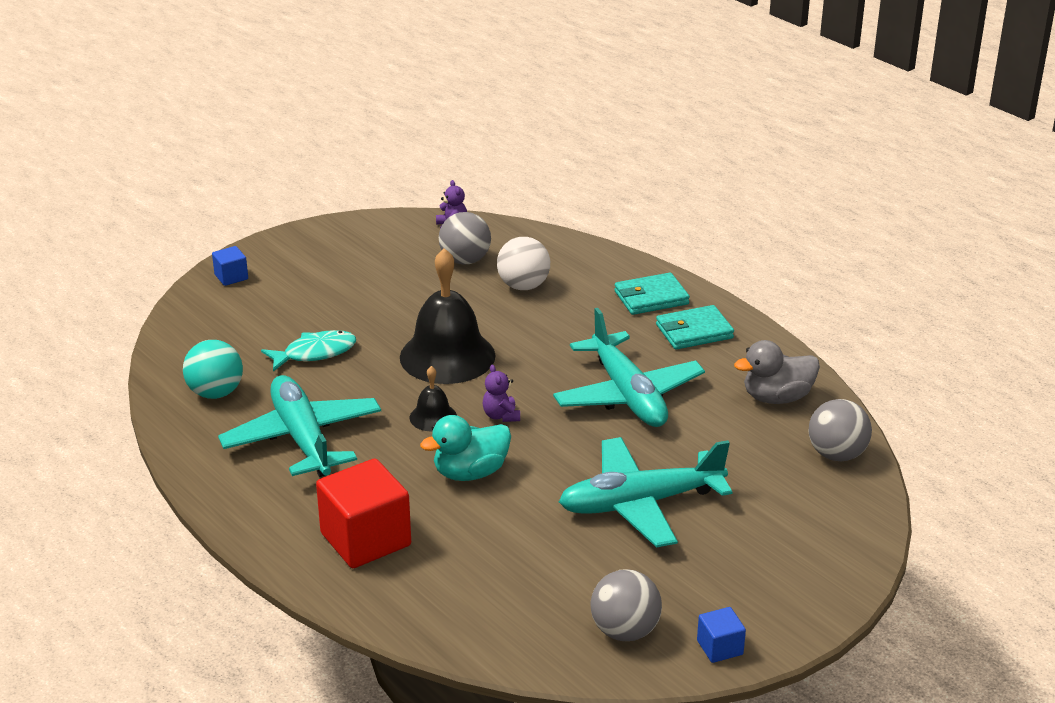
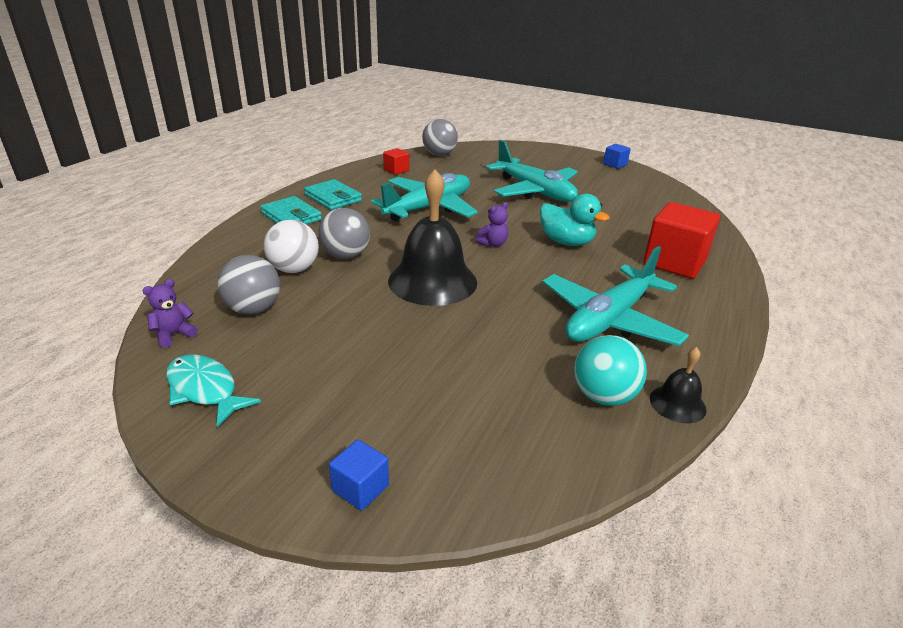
camera: 115 degrees left, 0 degrees up
turquoise fish [261,330,356,372] -> turquoise fish moved to [166,354,261,427]
black bell [410,366,457,432] -> black bell moved to [650,347,707,423]
grey ball [591,569,662,641] -> grey ball moved to [318,208,370,259]
grey duck [734,340,820,404] -> red cube [383,148,409,175]

